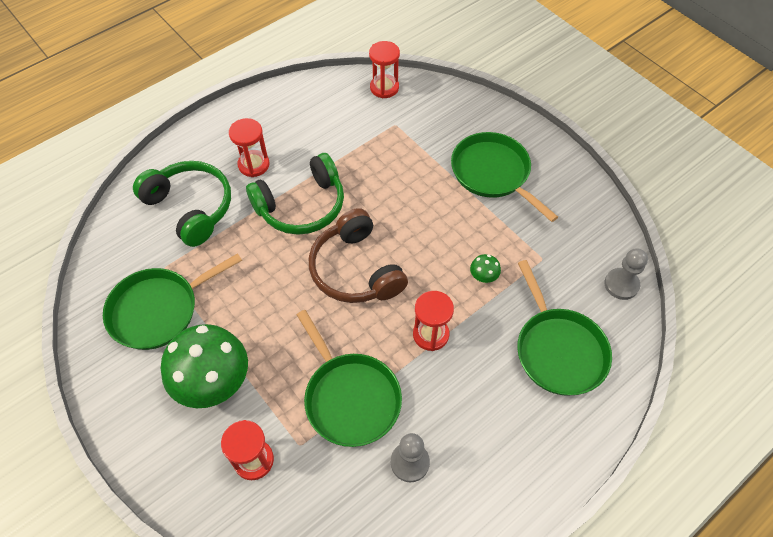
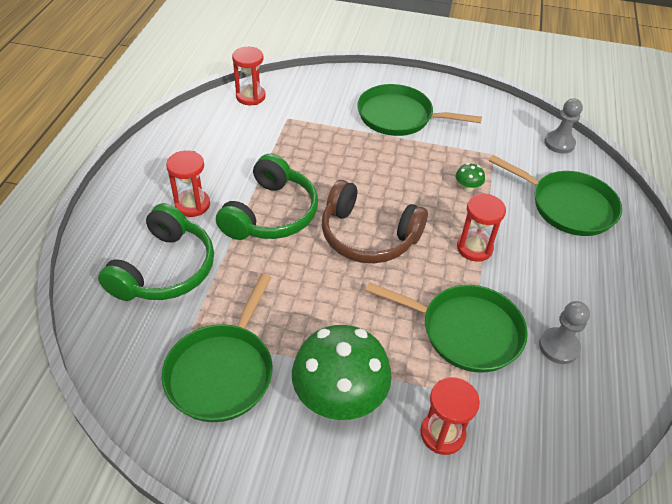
camera: 40 degrees left, 10 degrees down
green headphones [133,161,231,247] -> green headphones turned 105 degrees clockwise [98,203,214,301]

